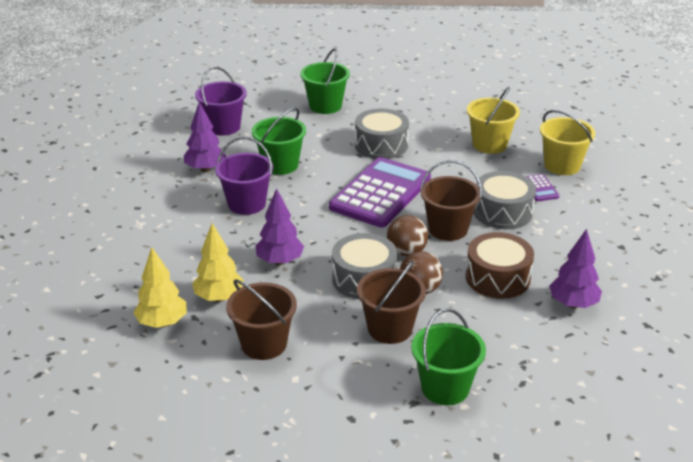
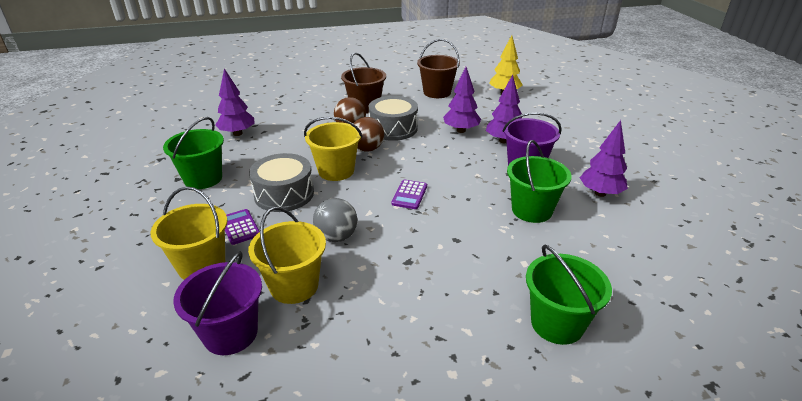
camera: 165 degrees right, 0 degrees up
yellow tree [192,223,244,302] -> none
purple bucket [195,67,247,136] -> purple bucket moved to [173,252,262,355]
purple calculator [329,157,431,228] -> purple calculator [391,180,427,209], size x0.41
grey drum [355,109,409,159] -> none
green bucket [411,308,486,405] -> green bucket moved to [163,117,224,189]
brown bucket [420,160,482,241] -> yellow bucket [304,117,362,181]
brown drum [466,232,534,299] -> none
none -> grey ball [313,198,357,242]
none -> purple tree [486,75,522,143]

